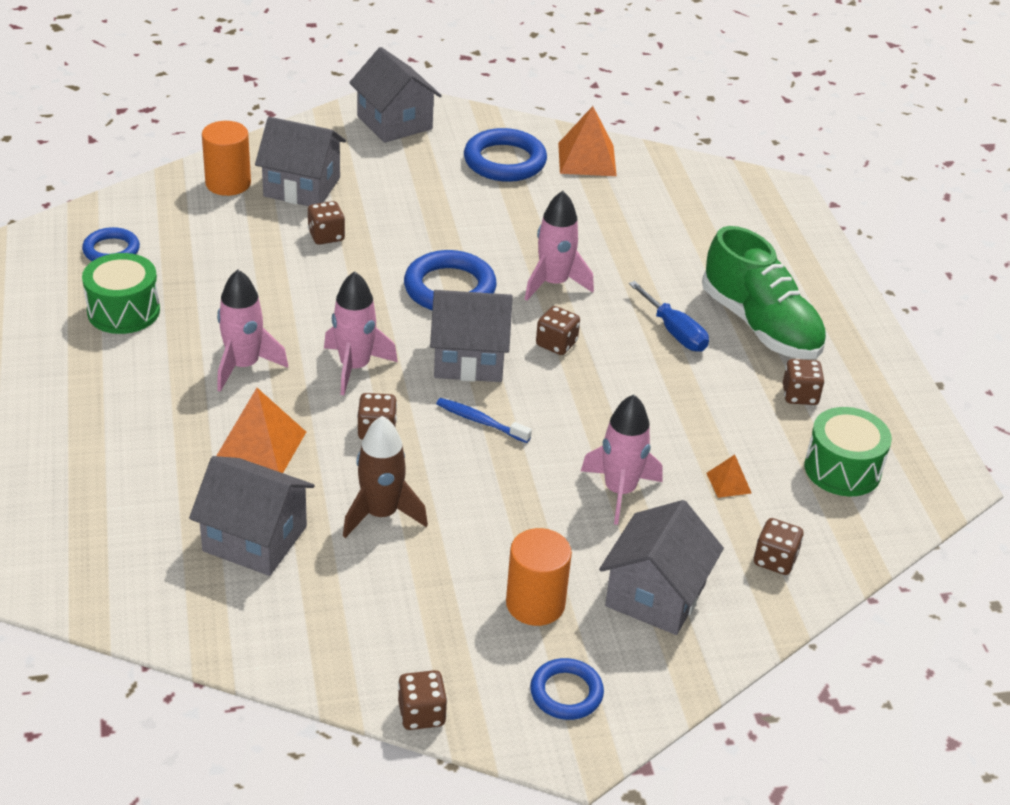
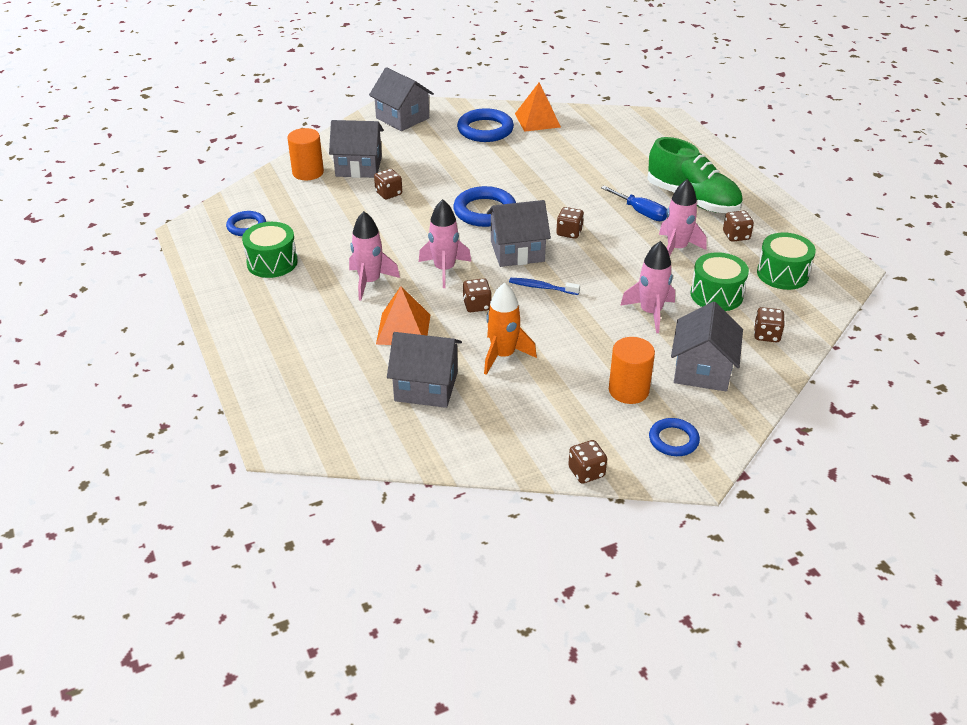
camera: 10 degrees left, 0 degrees up
brown rocket [343,416,428,538] -> orange rocket [484,283,537,375]
pink rocket [525,191,594,301] -> pink rocket moved to [659,179,707,256]
orange pyramid [706,455,751,498] -> green drum [691,252,749,311]

